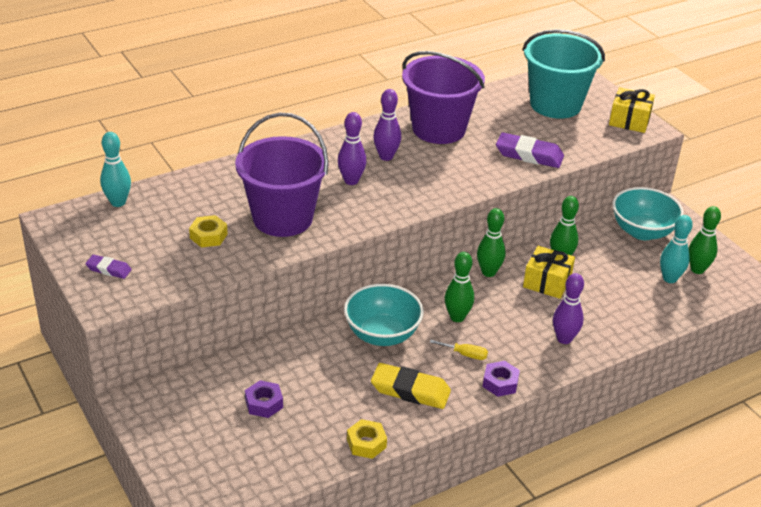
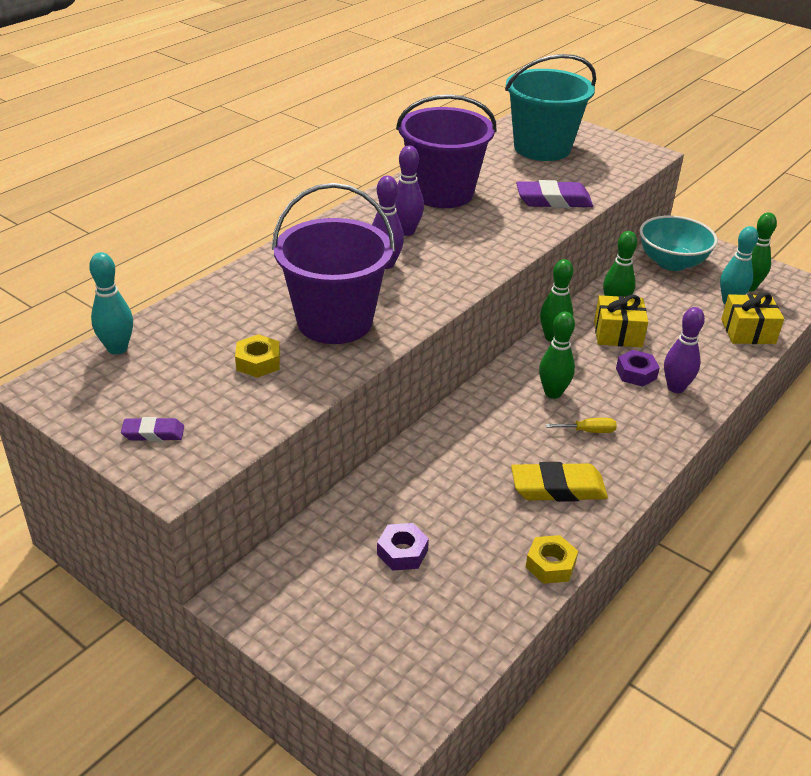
camera: 20 degrees left, 0 degrees up
turquoise bowl [344,284,424,346] -> none
purple nut [483,361,520,397] -> purple nut moved to [616,350,660,387]
yellow gift [609,87,655,133] -> yellow gift moved to [721,292,784,344]

